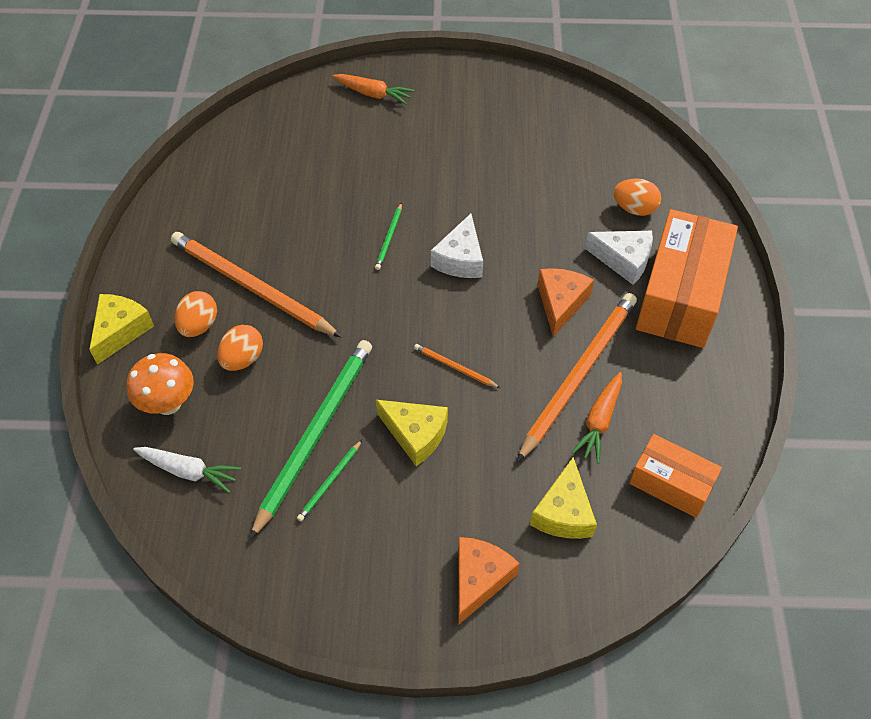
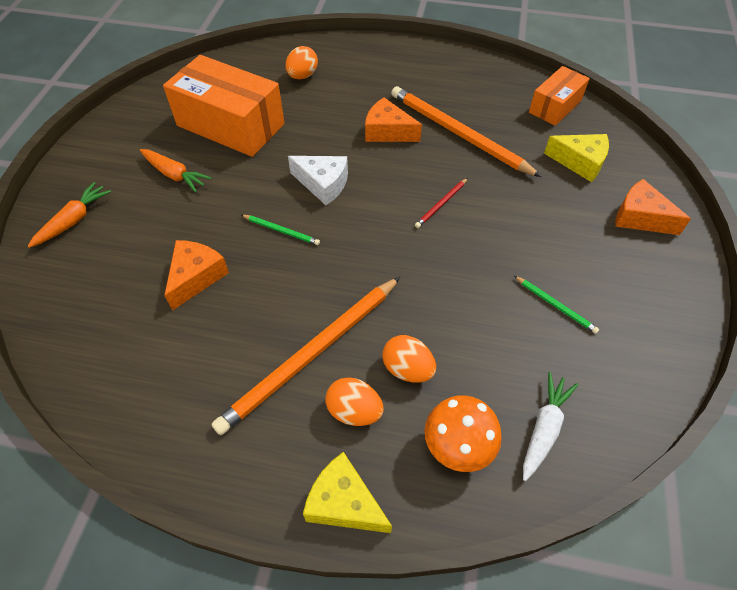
camera: 80 degrees left, 0 degrees up
green pencil [250,340,372,539] -> none
yellow cheese [376,400,448,466] -> none
orange pencil [414,344,500,388] -> red pencil [415,178,468,228]
orange carrot [571,372,622,464] -> orange carrot moved to [140,149,212,192]
white cheese [585,231,653,285] -> none
orange box [636,209,738,348] -> orange box moved to [163,55,285,157]
none -> orange cheese [164,240,229,310]

